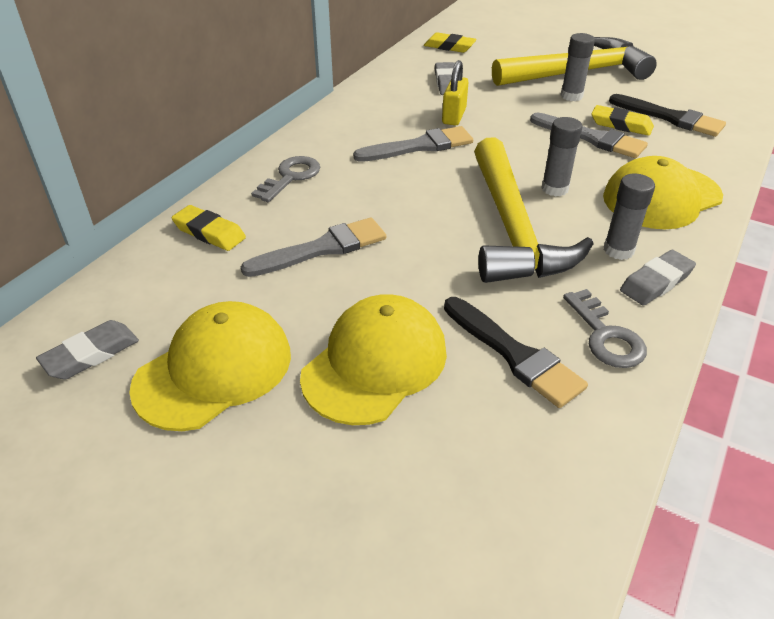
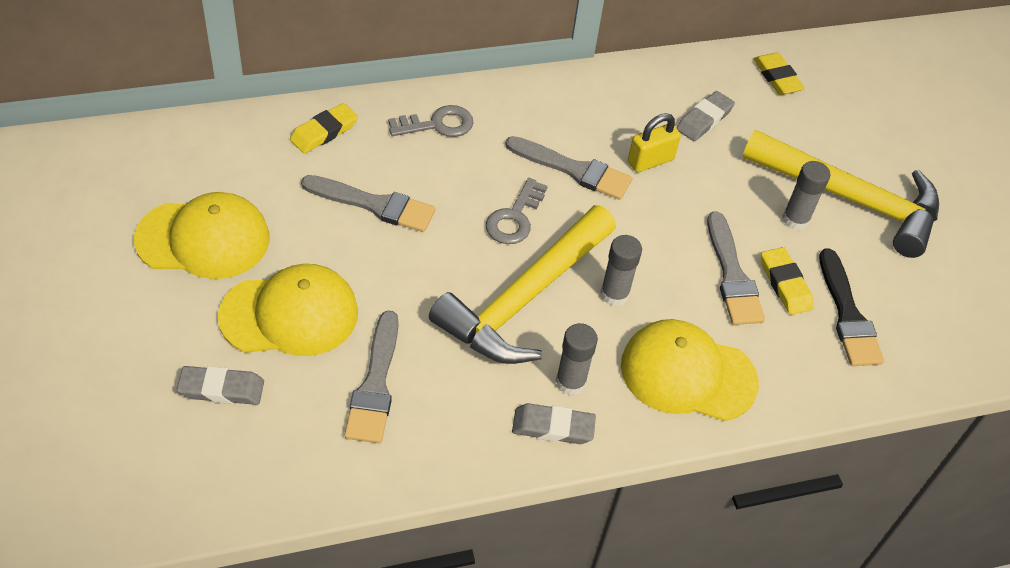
camera: 40 degrees right, 10 degrees up
grey eraser [36,320,139,379] -> grey eraser moved to [177,366,264,405]
yellow eraser [171,205,246,251] -> yellow eraser turned 60 degrees clockwise [290,103,358,154]
black brush [444,297,588,408] -> grey brush [344,310,398,443]
grey key [563,289,647,368] -> grey key moved to [486,178,548,244]

